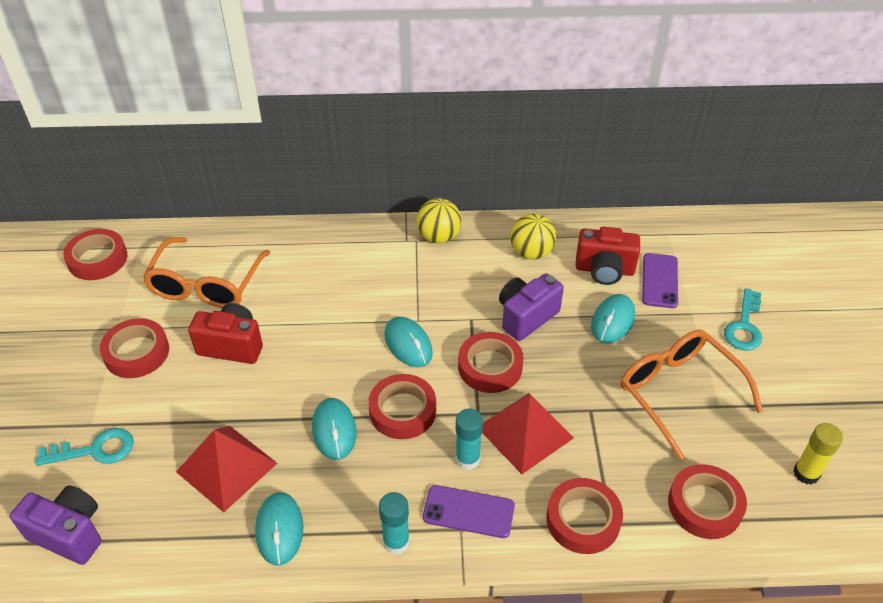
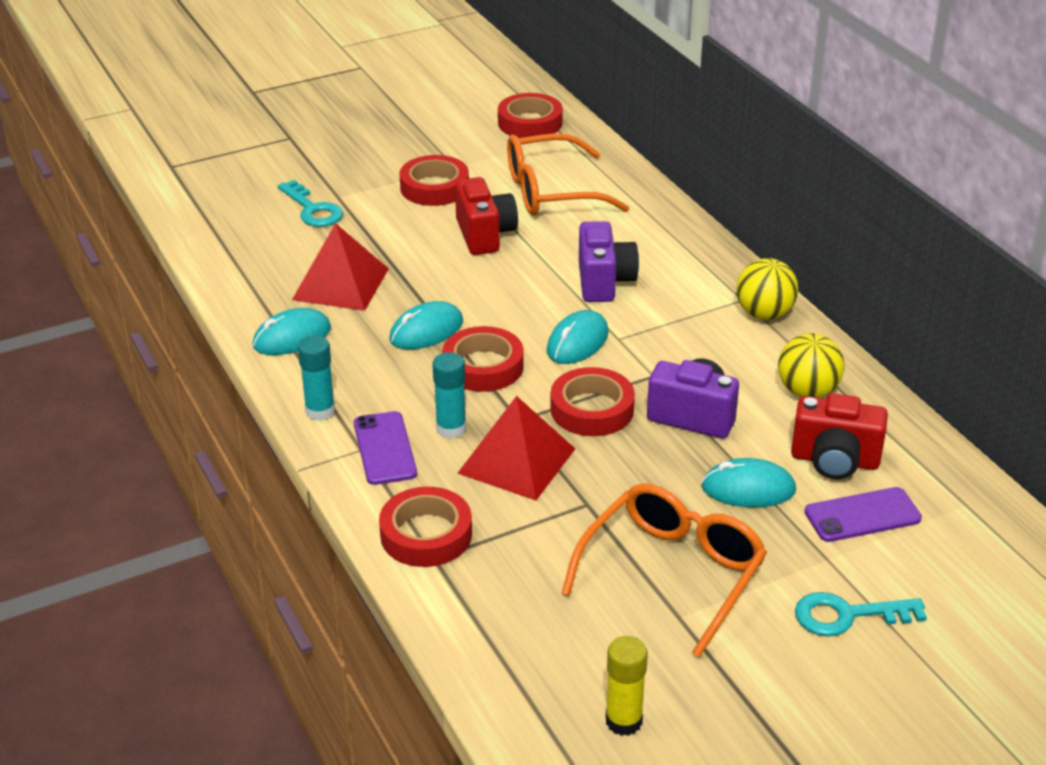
camera: 65 degrees right, 10 degrees down
purple camera [10,485,102,565] -> purple camera moved to [579,221,639,302]
red camera [575,227,640,285] -> red camera turned 60 degrees counterclockwise [791,393,888,479]
red tape [668,464,747,539] -> none

